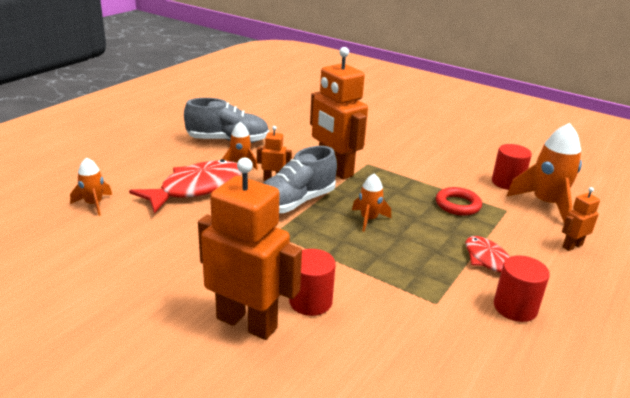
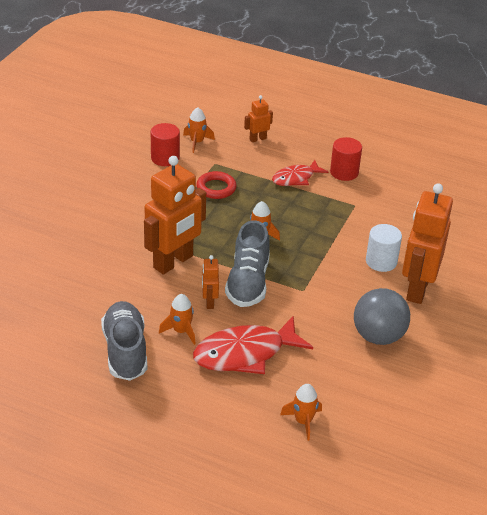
camera: 100 degrees left, 10 degrees up
red fish [129,159,242,214] -> red fish turned 60 degrees counterclockwise [193,316,313,374]
grey shoe [263,146,337,213] -> grey shoe turned 60 degrees clockwise [225,220,270,307]
red cylinder [289,249,336,316] -> white cylinder [366,224,402,272]
orange rocket [506,123,582,223] -> orange rocket [183,107,215,153], size x0.56
orange robot [562,187,600,251] -> orange robot turned 105 degrees clockwise [244,95,273,142]
none -> grey ball [354,288,410,345]

